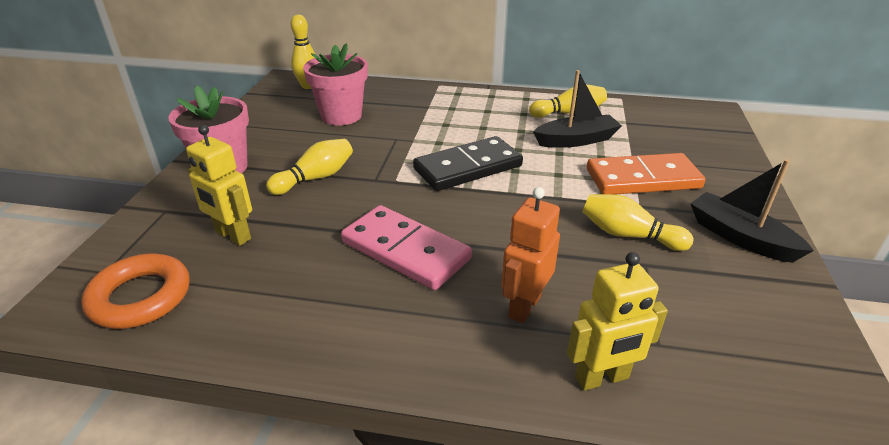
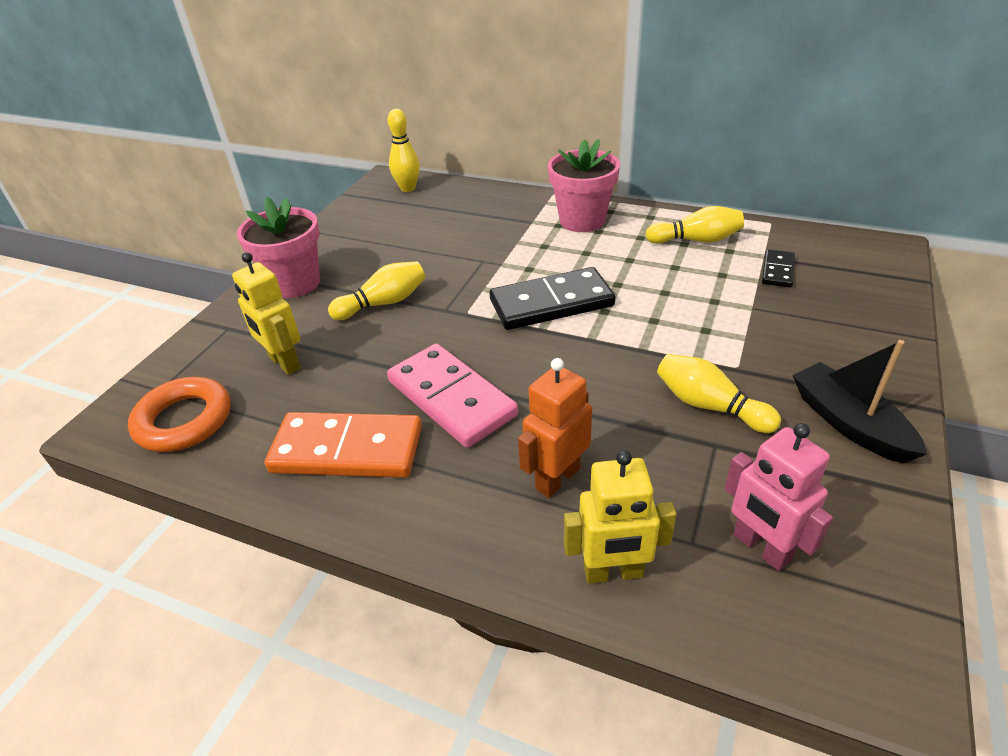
camera: 15 degrees right, 5 degrees up
pink flower pot [303,43,368,125] -> pink flower pot moved to [548,139,620,232]
black boat [533,70,622,148] -> none
orange domino [587,153,705,194] -> orange domino moved to [265,412,422,478]
none -> pink robot [724,423,833,571]
none -> black domino [762,249,795,288]

